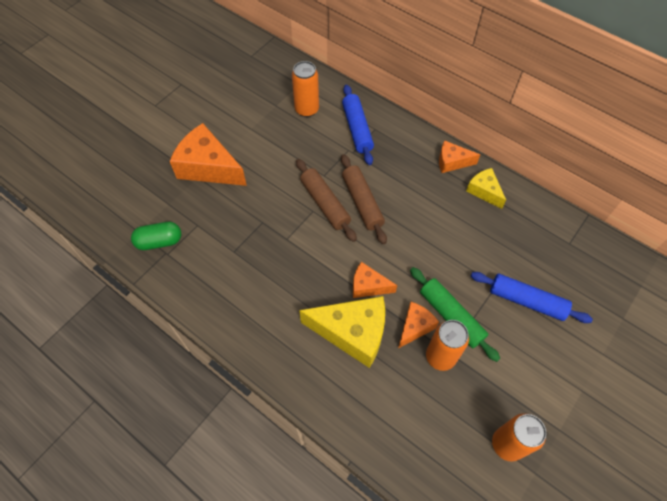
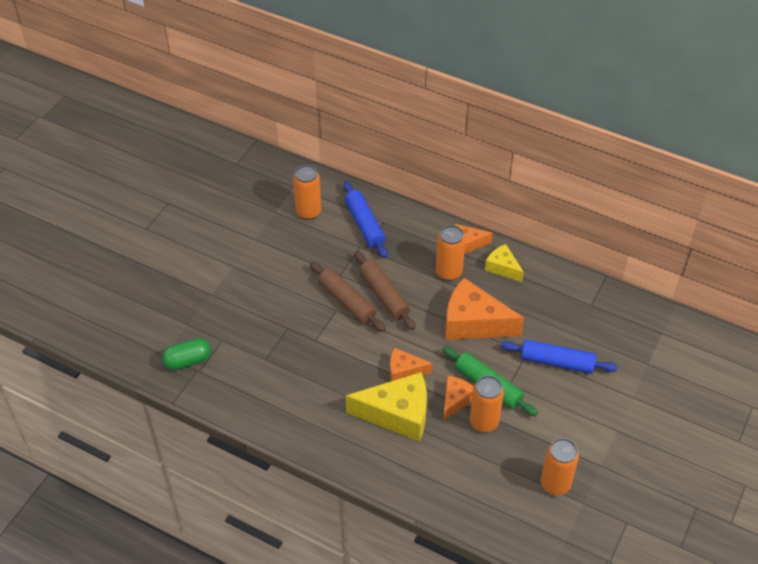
camera: 10 degrees left, 10 degrees down
orange cheese [170,123,247,186] -> orange cheese moved to [446,278,524,340]
none -> orange can [436,225,465,281]

